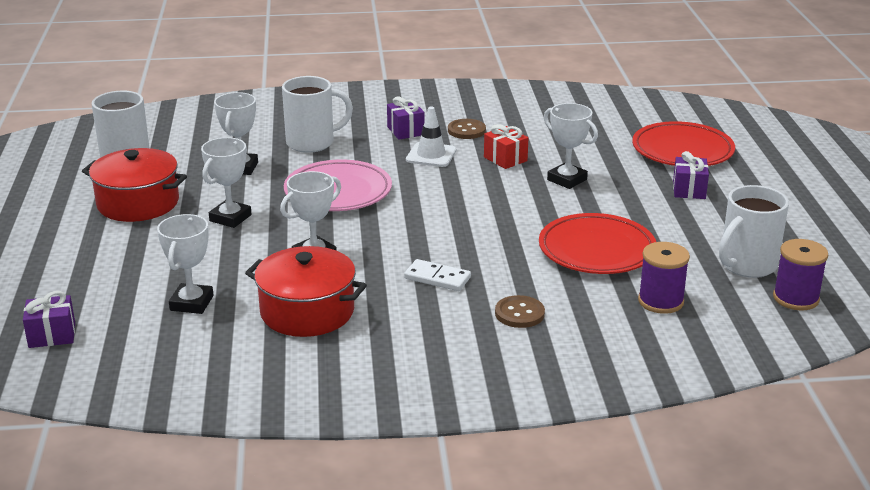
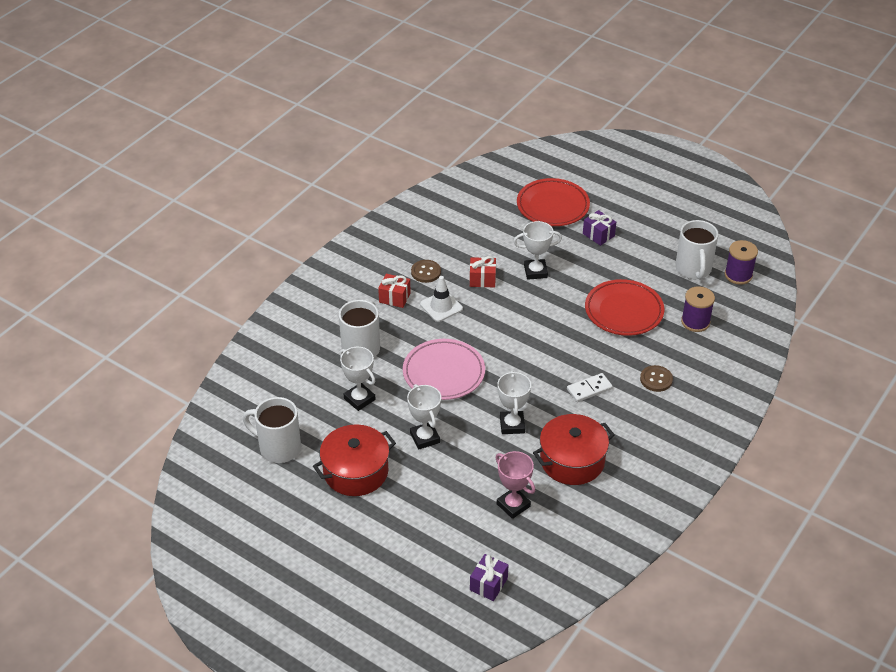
camera: 50 degrees left, 15 degrees up
white trophy [157,214,214,314] -> pink trophy [496,451,535,519]
purple gift [387,97,425,140] -> red gift [378,274,411,308]

